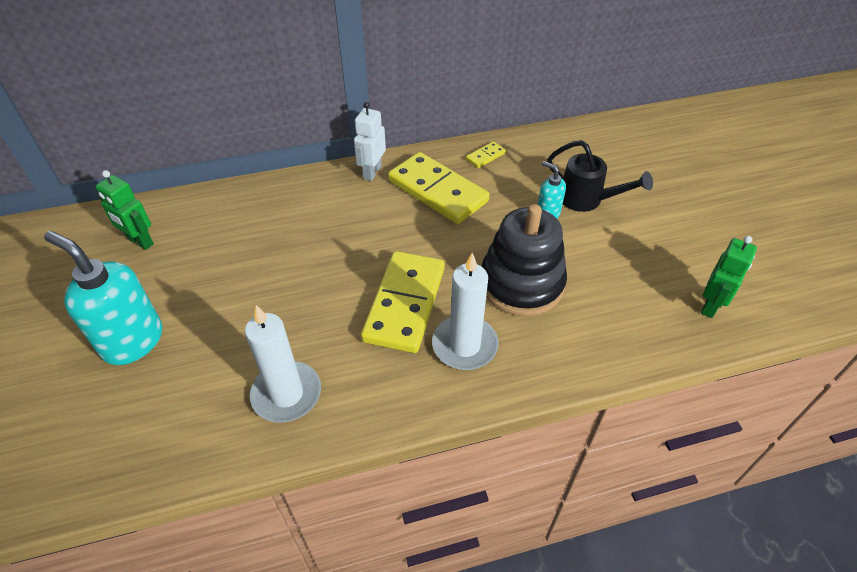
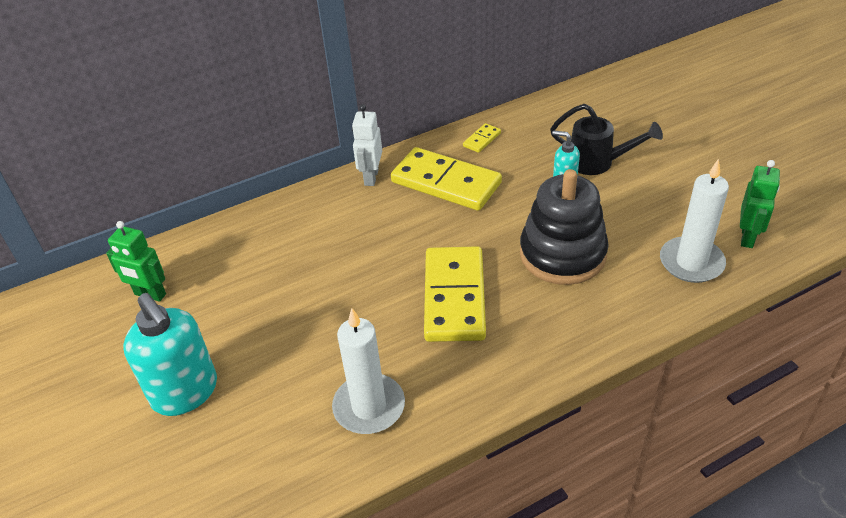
camera: 10 degrees left, 5 degrees down
turquoise soap dispenser [44,231,162,365] -> turquoise soap dispenser turned 150 degrees counterclockwise [123,293,217,416]
white candle [432,253,499,370] -> white candle moved to [660,159,729,283]

